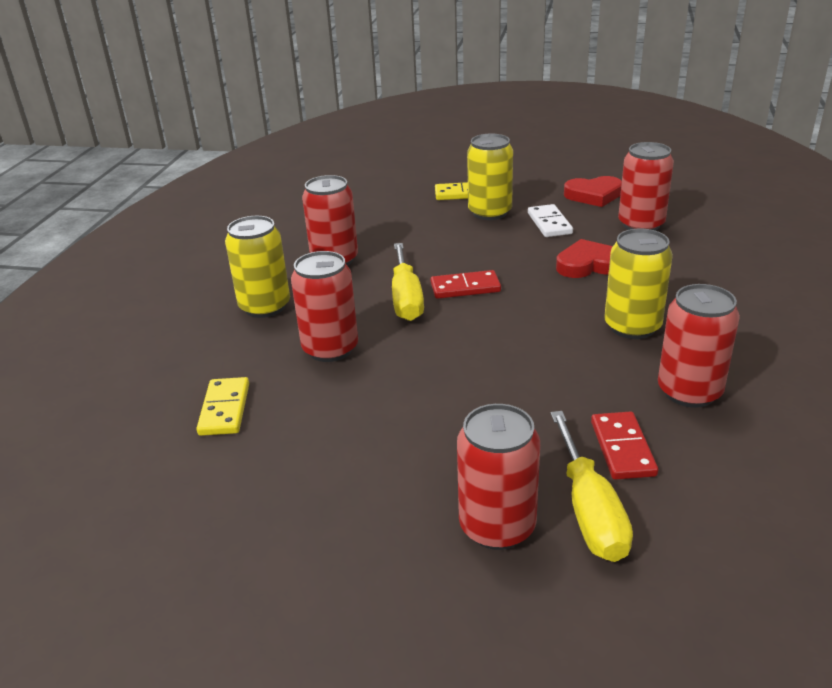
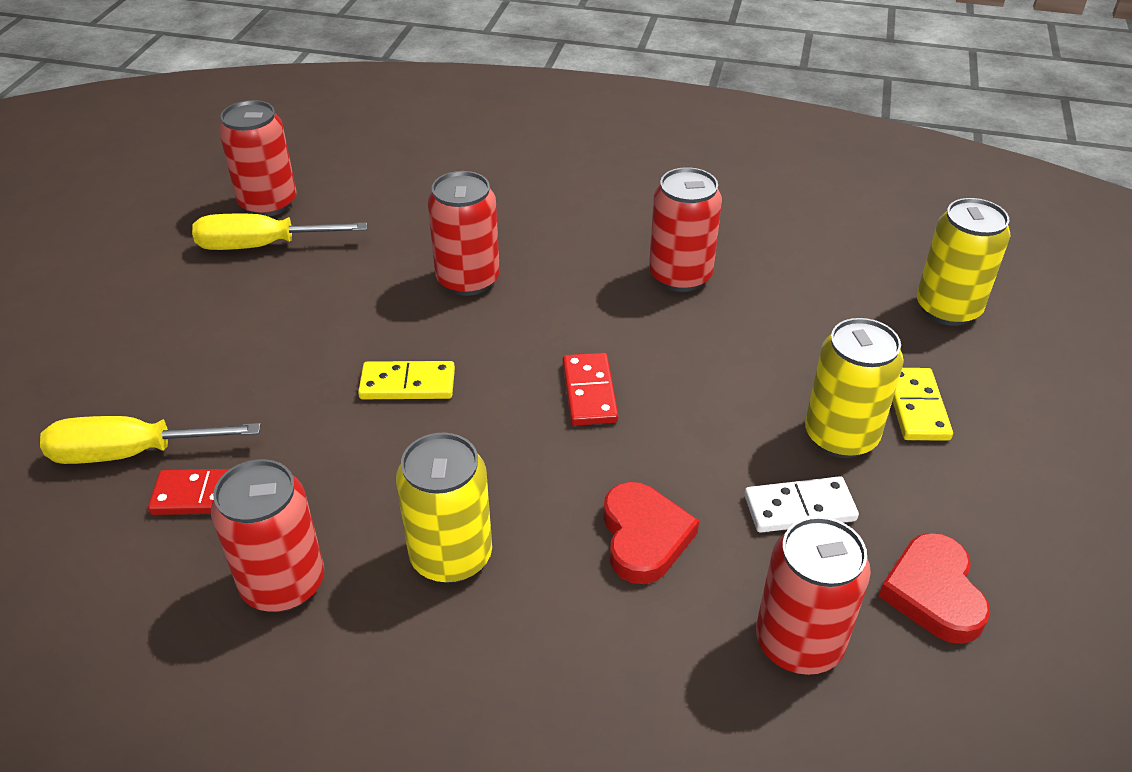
camera: 90 degrees right, 10 degrees up
yellow domino [196,377,249,436] -> yellow domino moved to [358,361,455,399]
yellow can [225,216,290,318] -> yellow can moved to [917,198,1010,326]
yellow screwdriver [392,243,424,321] -> yellow screwdriver moved to [192,214,367,250]
red can [457,404,540,550] -> red can moved to [219,100,297,217]

